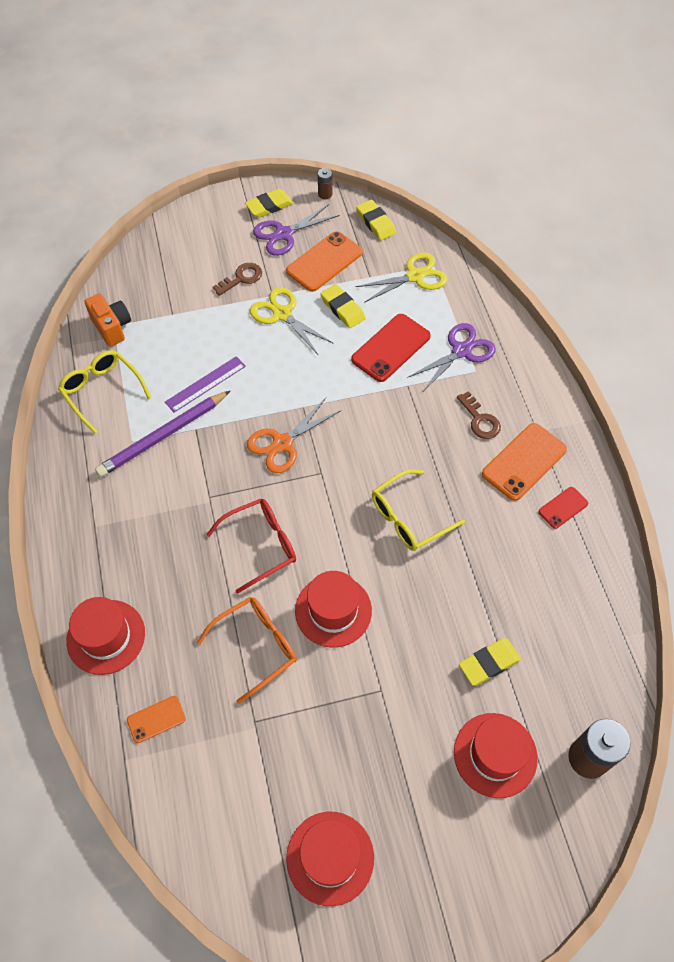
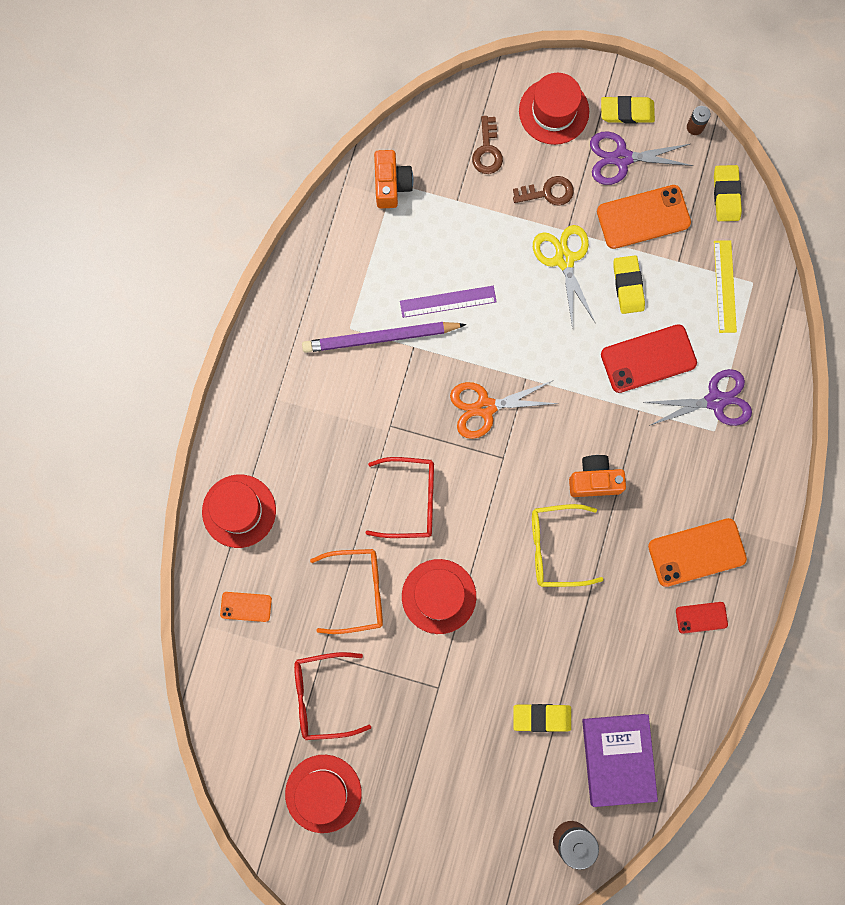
camera: 30 degrees right, 20 degrees up
yellow glasses [58,350,151,434] -> none
yellow scissors [355,252,447,303] -> yellow ruler [714,240,737,333]
red hat [454,713,538,798] -> red hat moved to [519,73,589,145]
brown key [457,391,501,439] -> brown key moved to [472,116,503,174]
none -> red glasses [294,652,371,740]
none -> orange camera [569,455,626,497]
none -> purple book [582,714,658,807]

